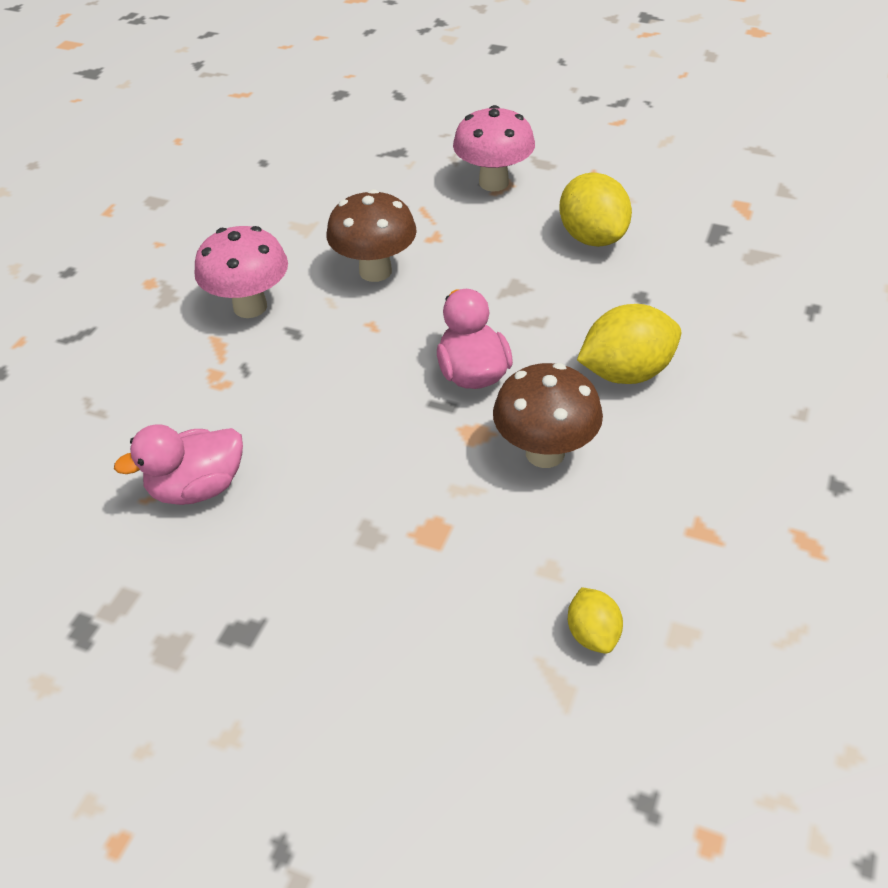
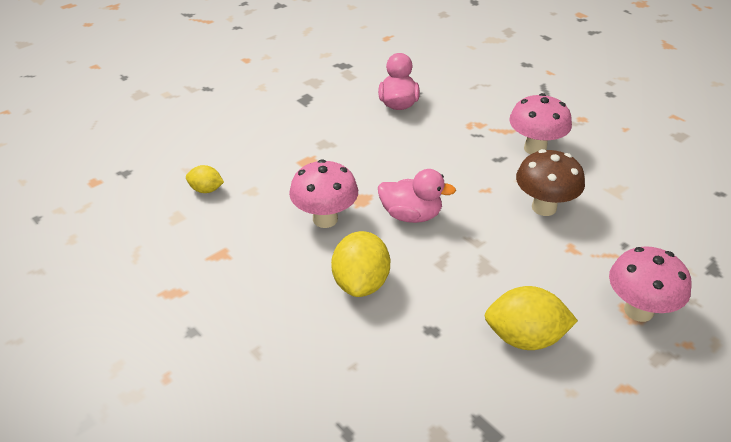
camera: 115 degrees right, 5 degrees down
brown mushroom [493,363,603,468] -> pink mushroom [289,159,358,228]

